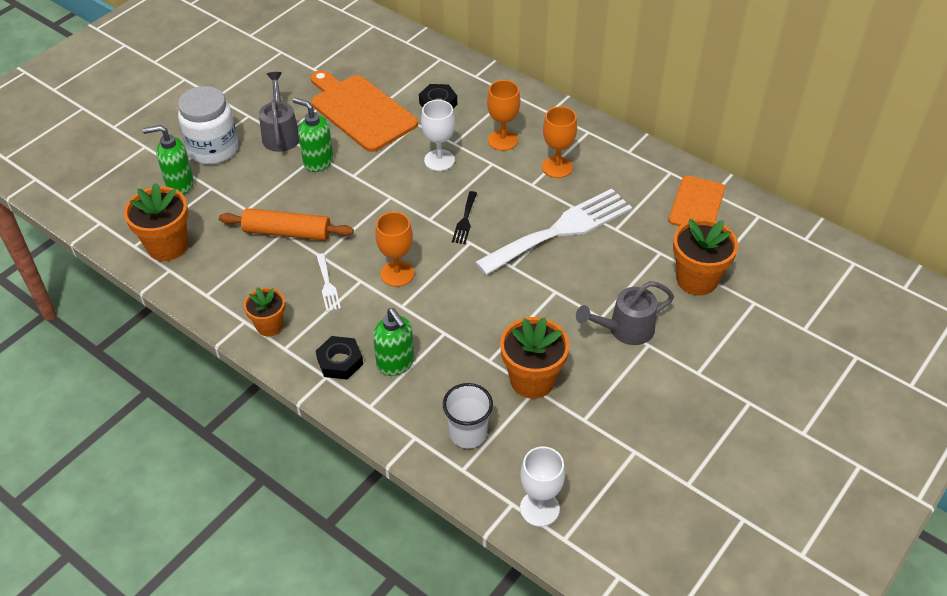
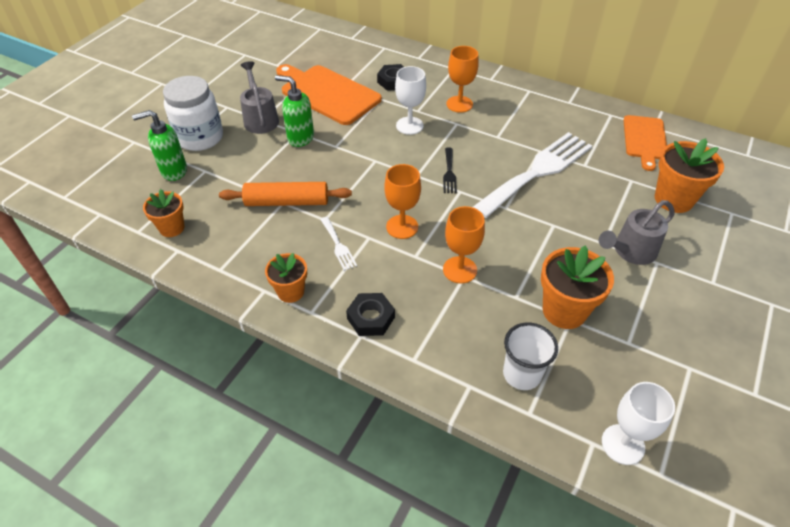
camera: 10 degrees left, 0 degrees up
orange flower pot [124,183,189,261] -> orange flower pot [143,189,184,237], size x0.63
green soap dispenser [373,308,414,376] -> none
orange goblet [542,106,577,178] -> orange goblet moved to [443,206,485,284]

